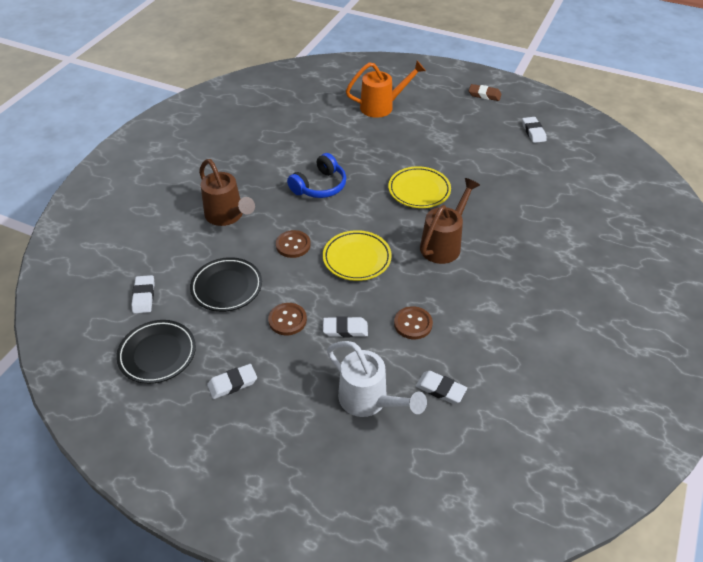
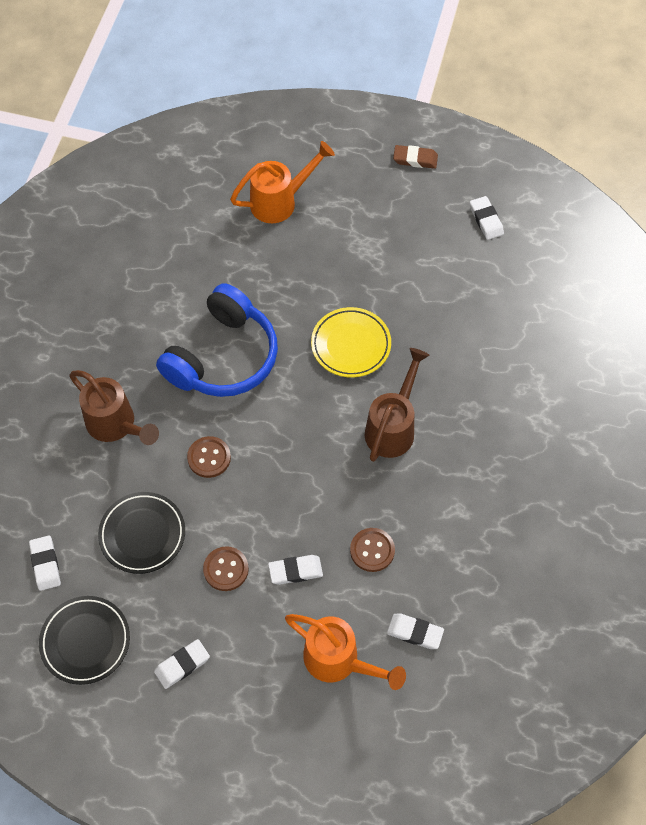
camera: 10 degrees left, 15 degrees up
blue headphones [287,153,346,198] -> blue headphones [156,283,278,397], size x1.60
yellow plate [323,230,392,281] -> none
white watering can [327,341,427,417] -> orange watering can [285,614,406,690]

